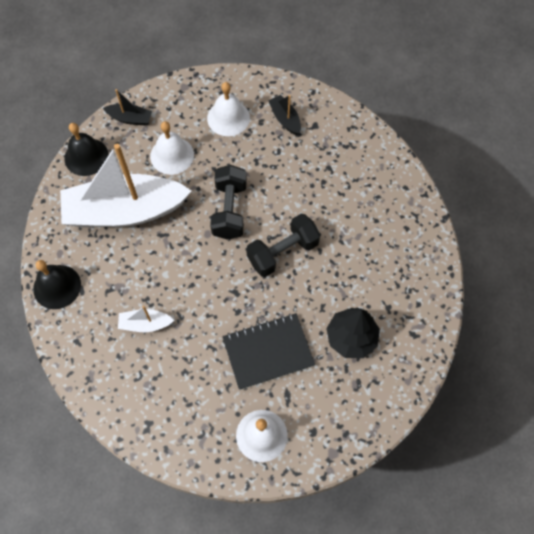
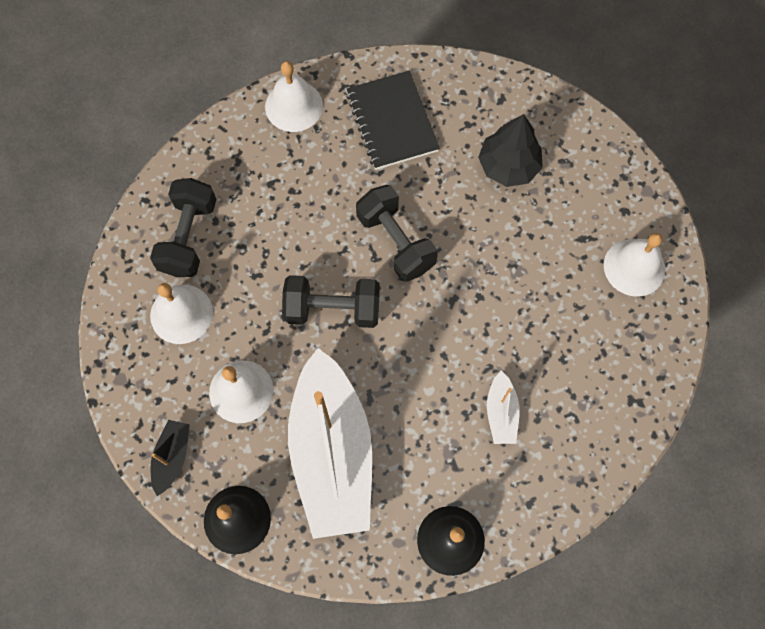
camera: 90 degrees left, 5 degrees up
black notebook [222,313,315,390] -> black notebook moved to [346,71,440,170]
black boat [268,95,301,135] -> black dumbbell [150,178,216,277]
none -> white bell [265,61,323,132]

